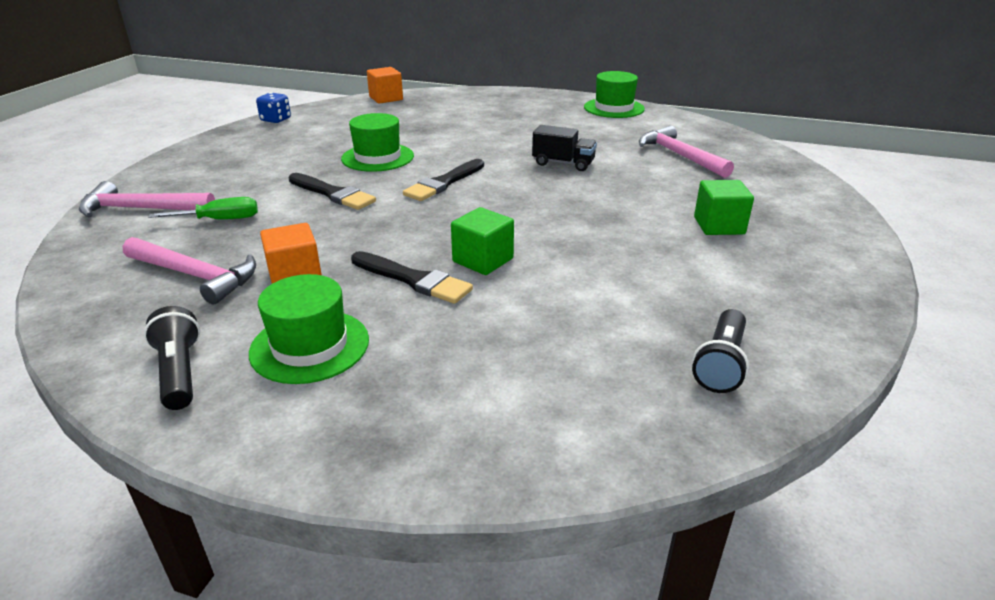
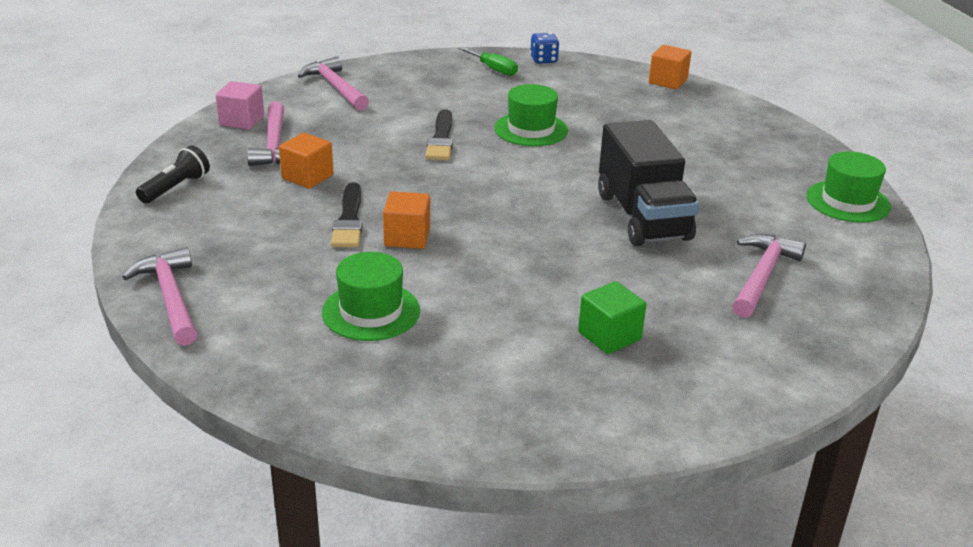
camera: 55 degrees right, 0 degrees up
green screwdriver [148,197,258,220] -> green screwdriver moved to [458,47,518,76]
green hat [249,274,369,384] -> green hat moved to [322,252,420,341]
black brush [403,159,484,201] -> none
green cube [451,207,514,275] -> orange cube [383,191,430,249]
black truck [532,125,597,171] -> black truck [598,120,699,246], size x1.94
black flashlight [692,309,749,393] -> none
none -> pink hammer [122,247,197,346]
none -> pink cube [216,81,264,130]

